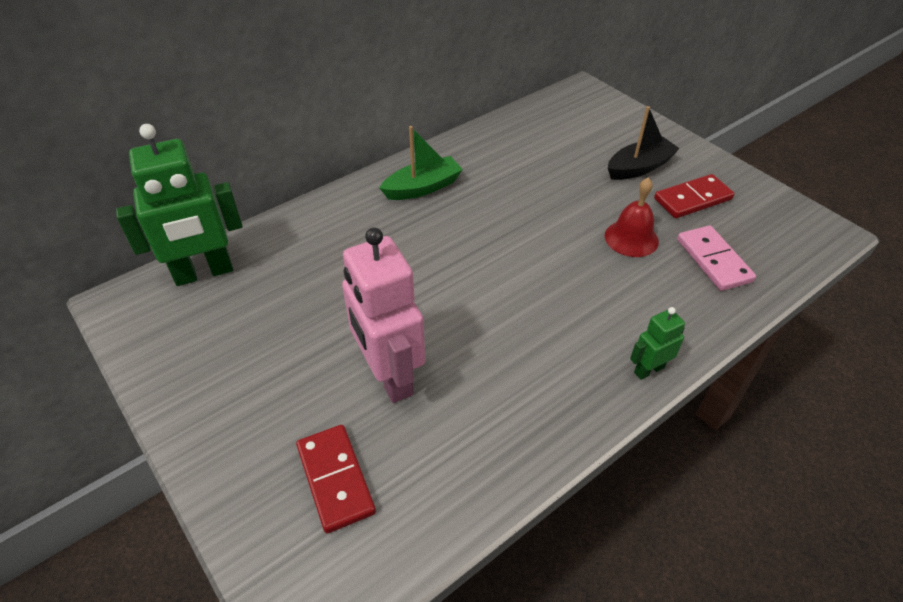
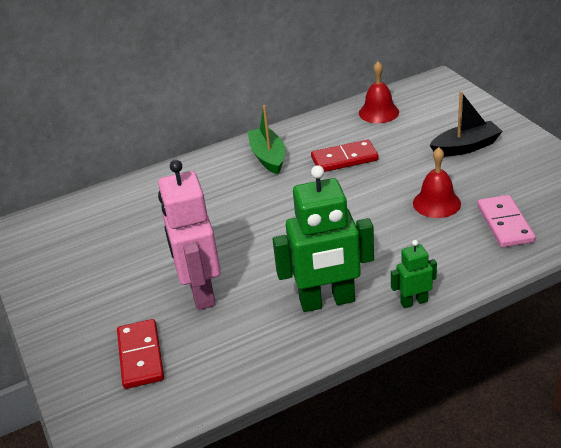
camera: 15 degrees right, 10 degrees down
green robot [116,124,243,286] -> green robot moved to [272,165,374,312]
green boat [379,126,463,200] -> green boat turned 90 degrees counterclockwise [247,105,285,174]
red domino [654,174,735,218] -> red domino moved to [311,140,378,172]
none -> red bell [359,61,399,123]

